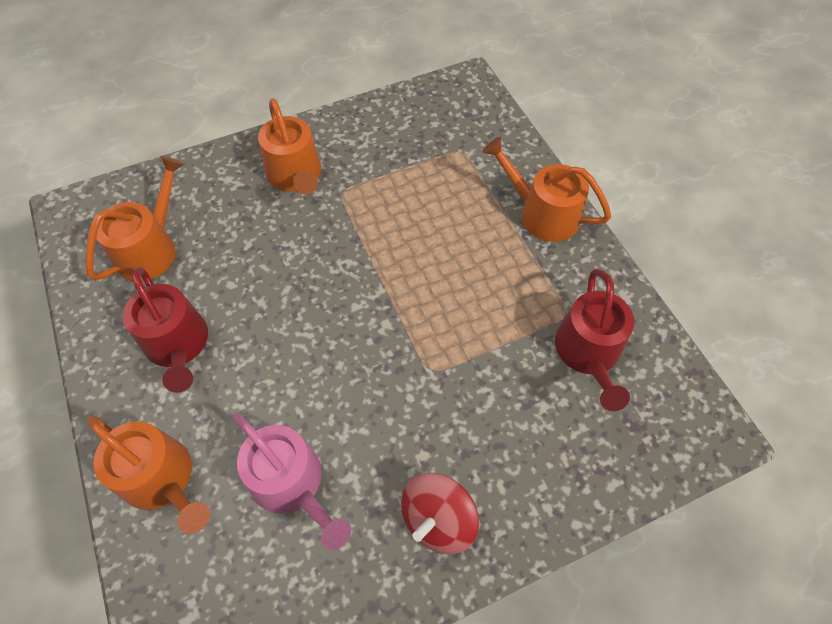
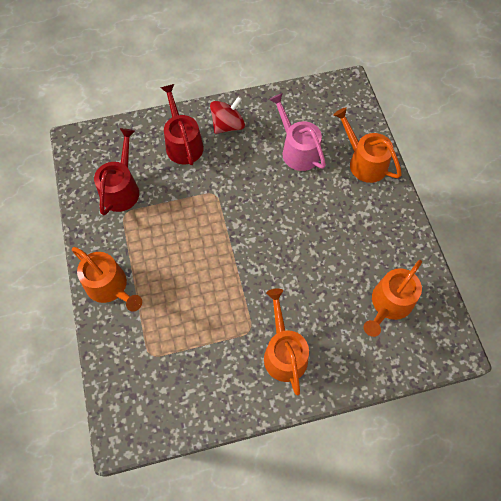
camera: 170 degrees left, 5 degrees up
red watering can [123,267,208,393] -> red watering can moved to [160,84,204,165]

